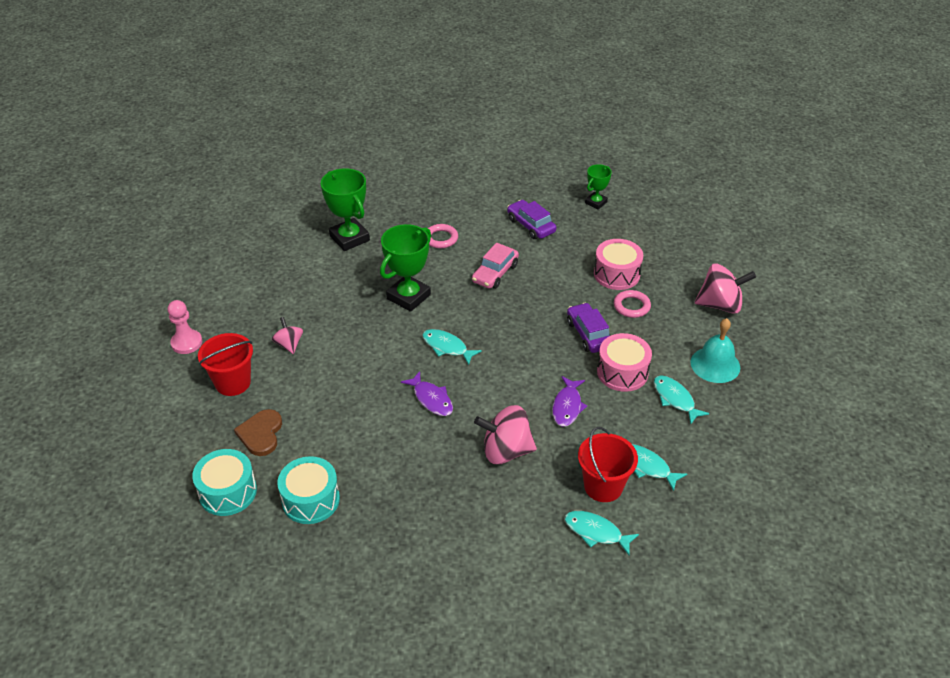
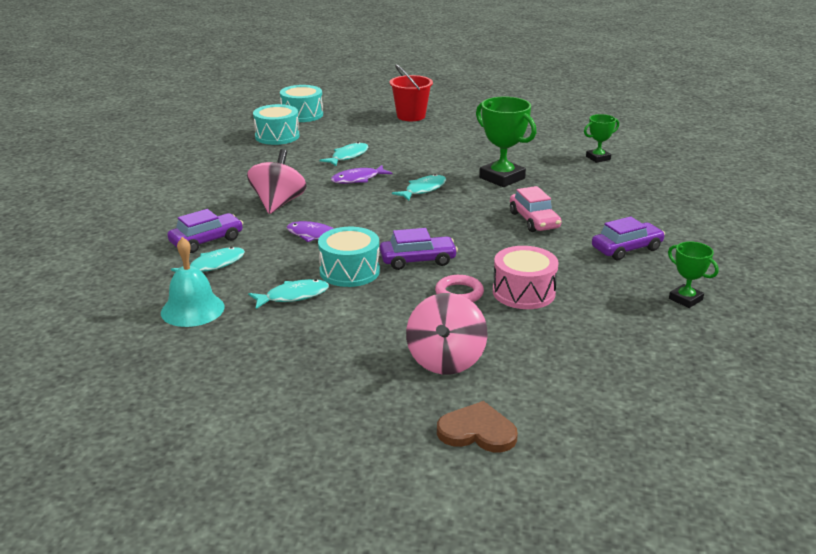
camera: 100 degrees right, 15 degrees down
pink pawn [167,300,202,354] -> none
brown heart [234,409,282,456] -> brown heart moved to [437,401,518,452]
pink spinning top [272,317,303,354] -> none
green trophy [321,168,370,251] -> green trophy [584,114,619,163], size x0.57
pink ring [428,224,458,248] -> none
pink car [472,243,519,289] -> pink car turned 150 degrees counterclockwise [510,186,562,232]
turquoise fish [564,511,639,555] -> turquoise fish moved to [320,142,368,166]
red bucket [578,427,638,502] -> purple car [167,209,243,253]
pink drum [597,333,652,392] -> turquoise drum [318,227,380,287]
turquoise bell [690,318,740,383] -> turquoise bell moved to [161,237,225,327]

